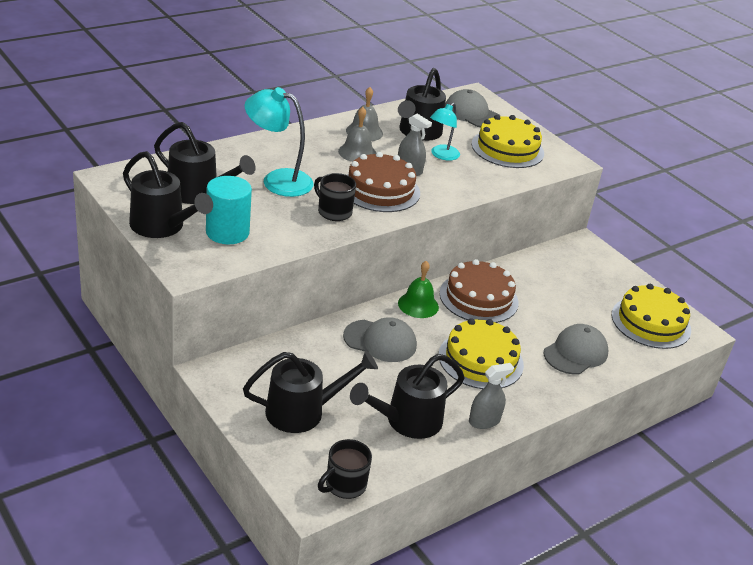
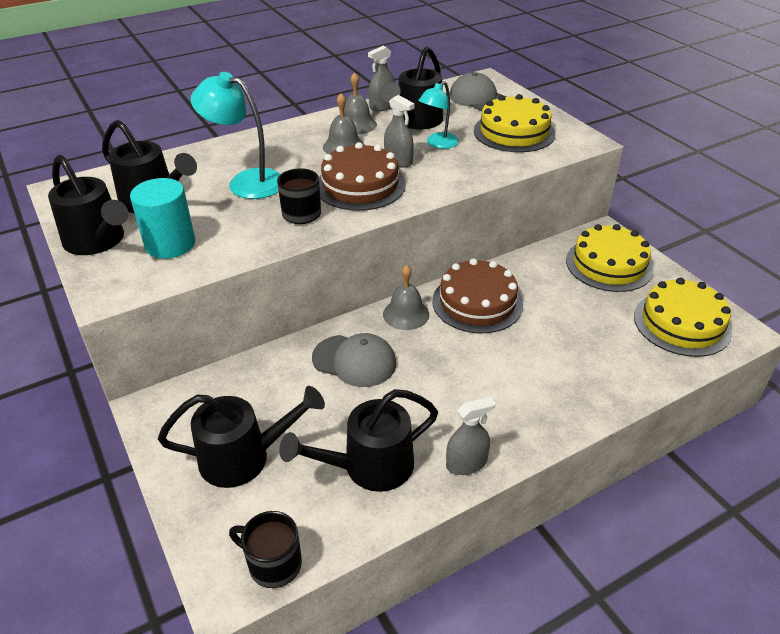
camera: 10 degrees right, 5 degrees up
black mug [318,439,372,499] -> black mug turned 60 degrees clockwise [229,511,302,588]
green bell [398,261,439,318] -> grey bell [383,265,430,330]
yellow cake [439,318,524,389] -> yellow cake moved to [566,224,654,292]
grey cap [544,324,608,375] -> none
none -> grey spray bottle [368,46,395,112]

